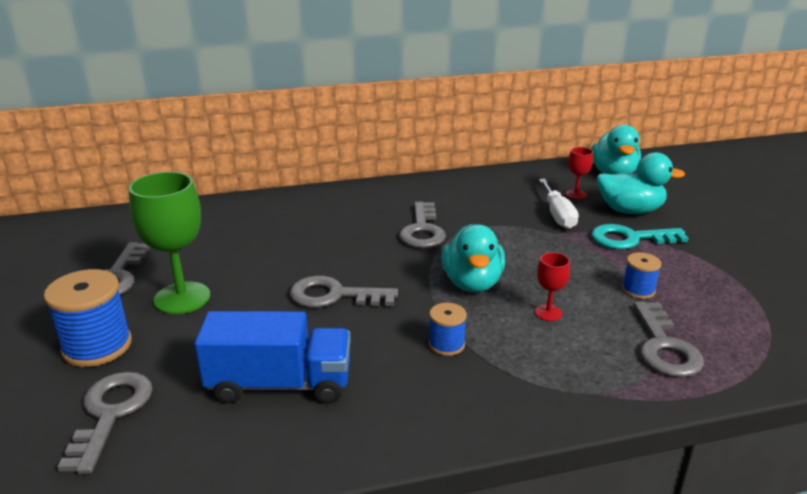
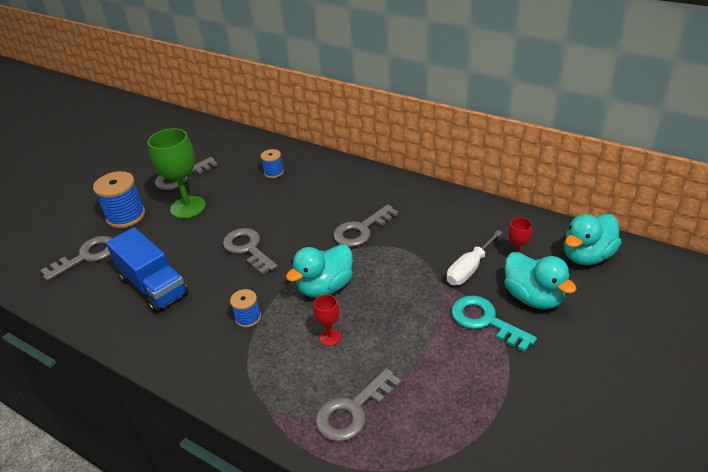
camera: 50 degrees right, 10 degrees up
blue spool [622,252,662,299] -> blue spool moved to [260,149,284,178]

